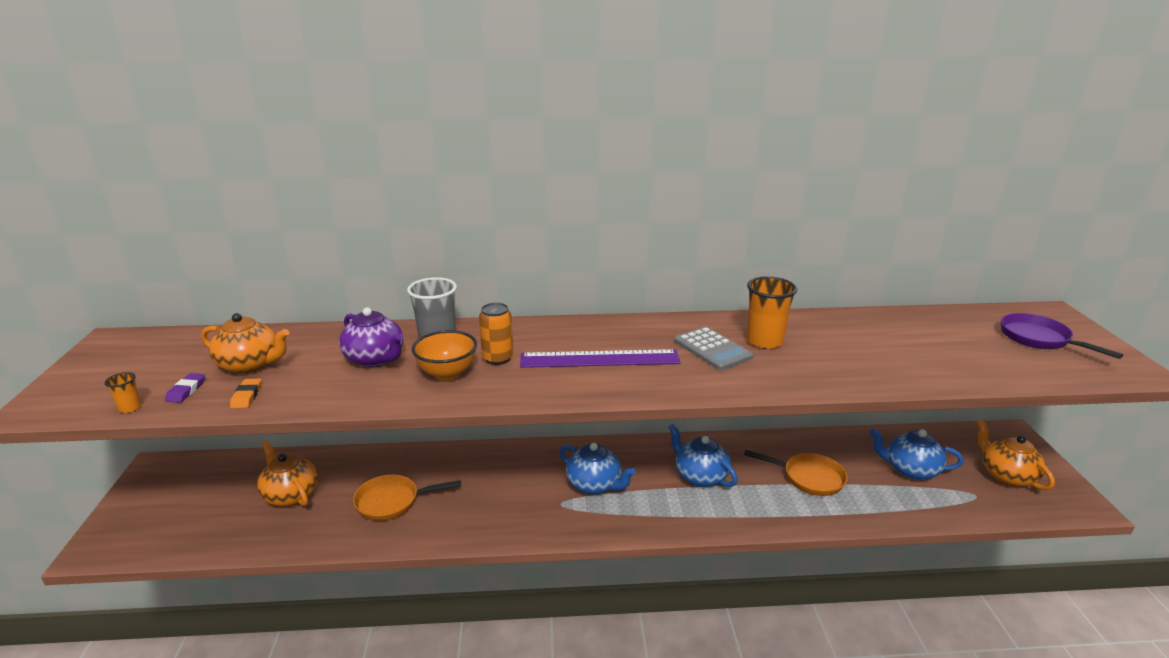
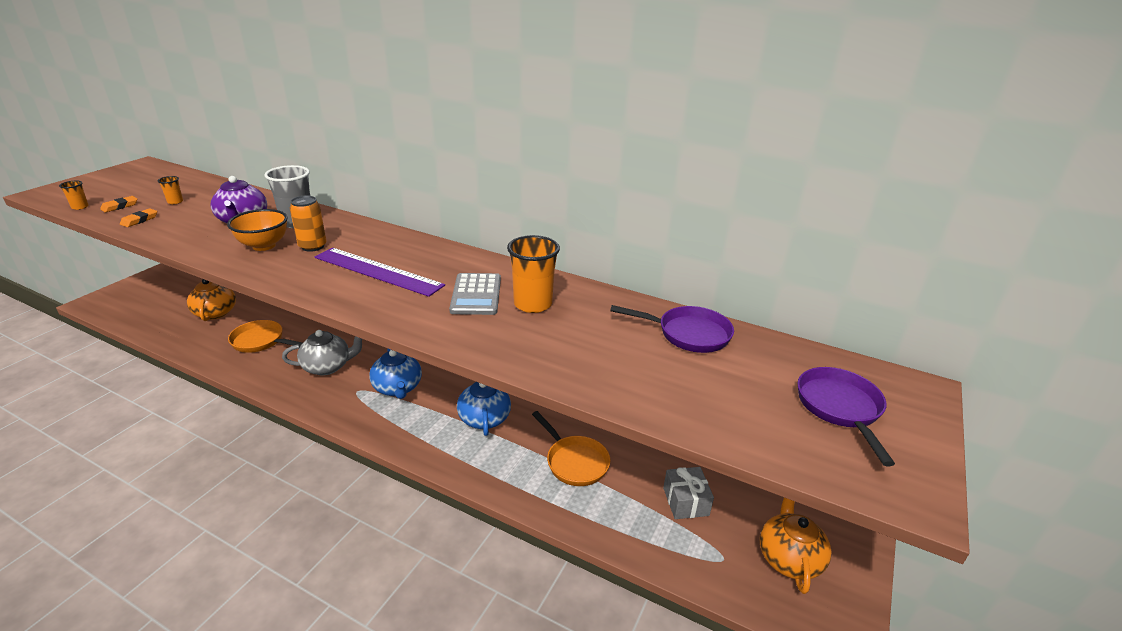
camera: 30 degrees right, 5 degrees up
purple eraser [165,373,205,403] -> orange eraser [100,196,138,213]
orange teapot [201,313,289,374] -> orange cup [158,176,183,204]
blue teapot [870,429,964,480] -> grey gift [663,467,714,519]
none -> grey teapot [282,330,362,376]
none -> purple pan [610,305,734,353]

